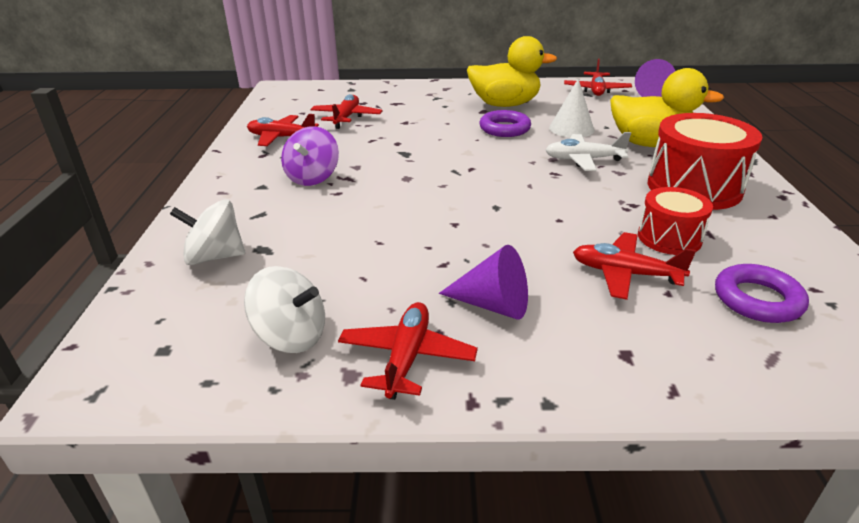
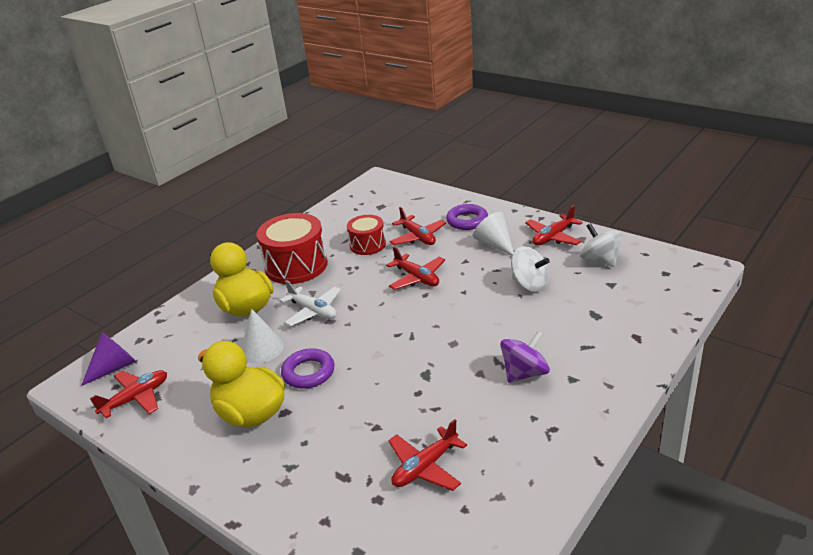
camera: 140 degrees left, 0 degrees up
white spinning top [170,199,245,265] -> white spinning top moved to [511,246,550,292]
red plane [247,114,319,146] -> red plane moved to [386,246,445,290]
purple cone [439,245,528,320] -> white cone [473,212,514,255]
purple ring [715,264,809,323] -> purple ring moved to [446,204,488,230]

